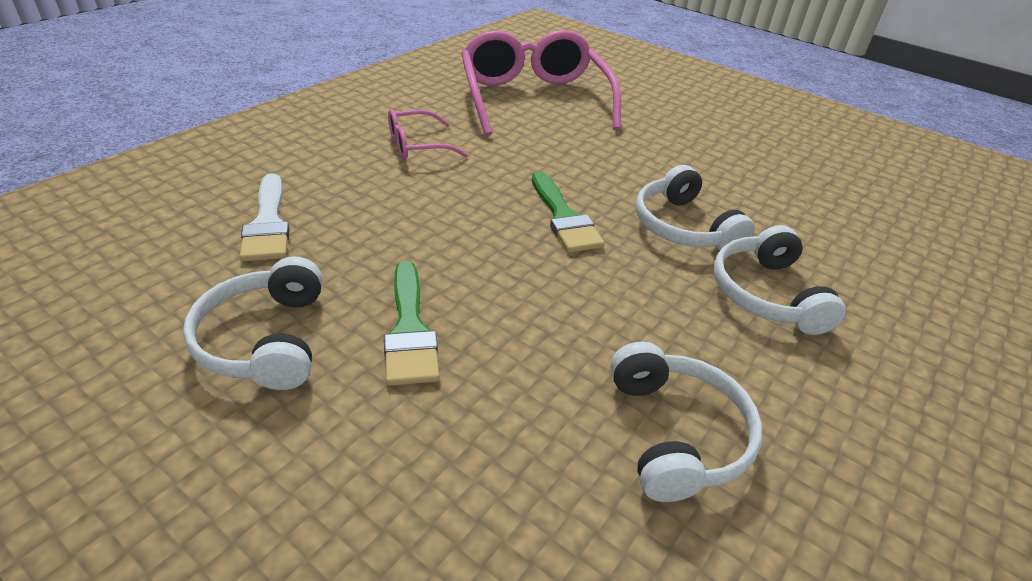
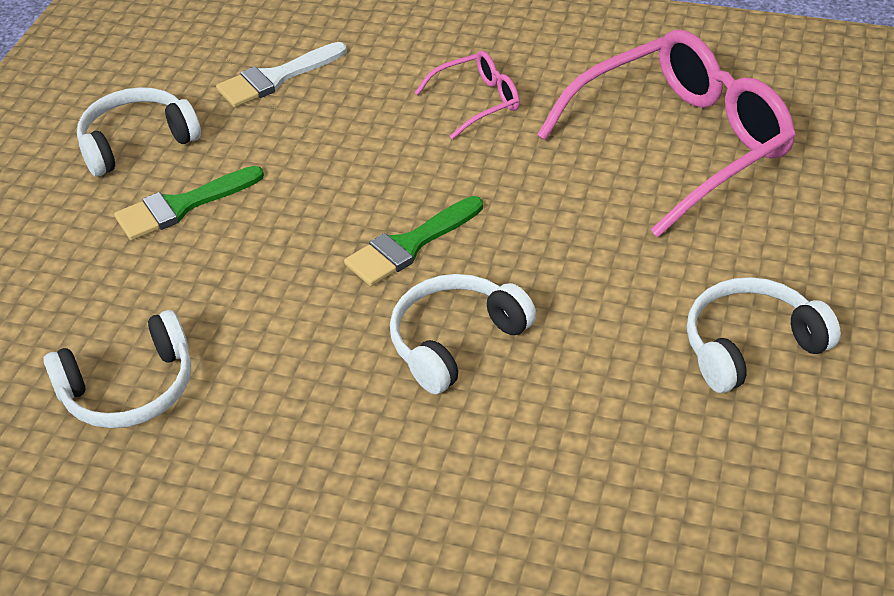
camera: 75 degrees right, 5 degrees up
pink glasses [388,109,468,160] -> pink glasses turned 105 degrees clockwise [415,51,520,139]
white headphones [713,225,846,335] -> white headphones moved to [687,277,841,393]

